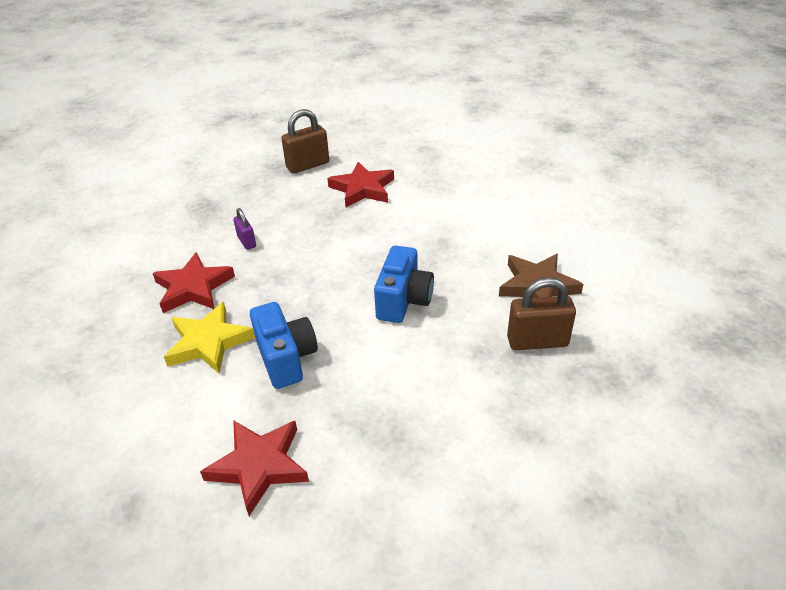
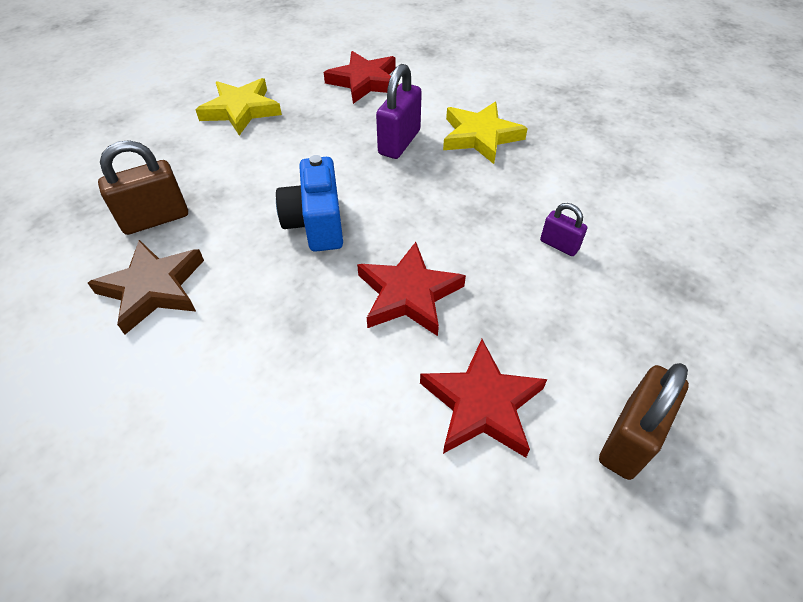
camera: 155 degrees right, 10 degrees up
red star [153,252,235,313] -> red star moved to [357,242,466,336]
blue camera [250,302,318,389] -> purple padlock [376,64,422,159]
none -> yellow star [196,78,282,135]

